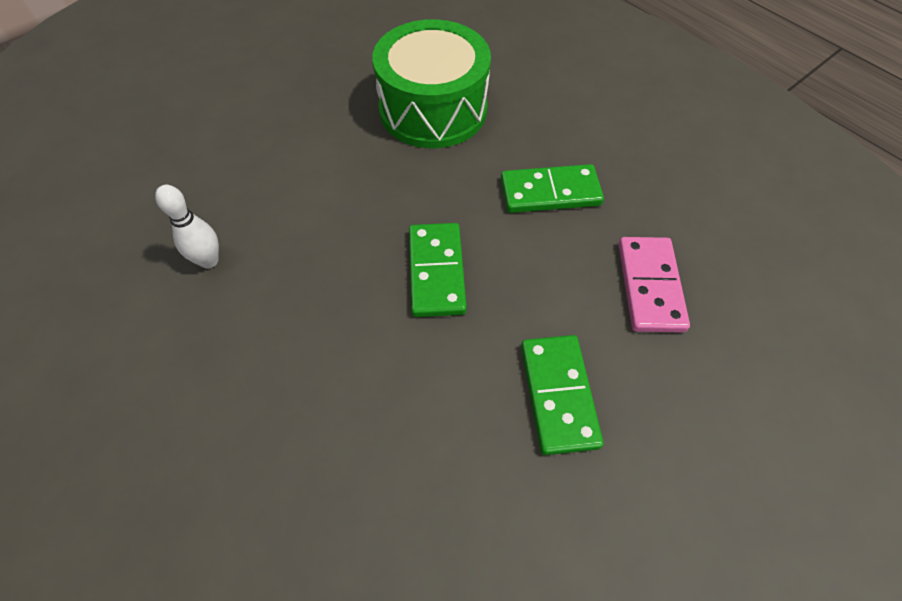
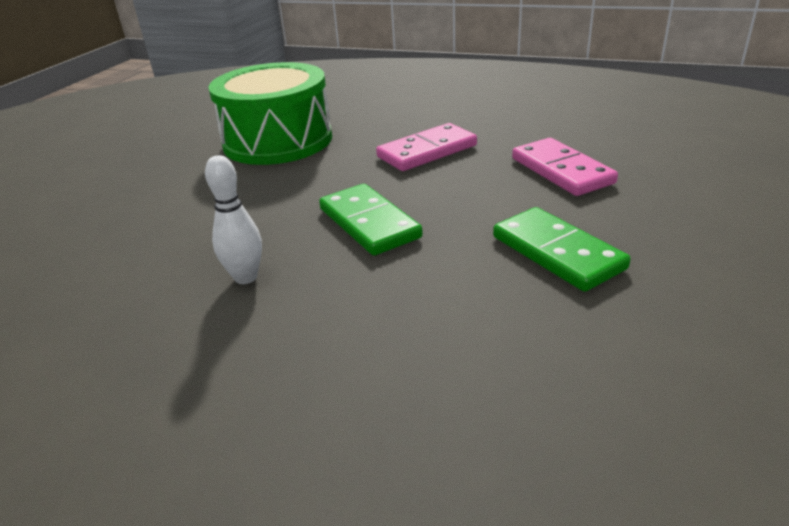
camera: 25 degrees left, 25 degrees down
white bowling pin [155,185,219,269] -> white bowling pin moved to [205,155,262,284]
green domino [501,164,604,213] -> pink domino [376,123,477,171]

